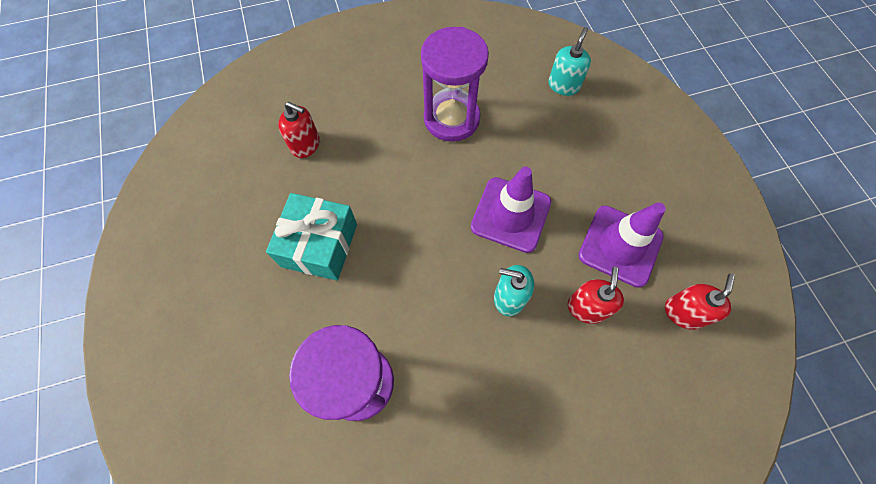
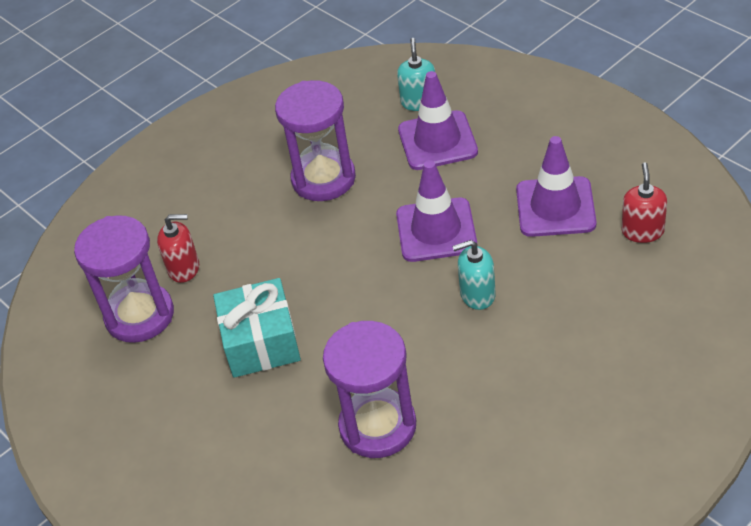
camera: 20 degrees left, 20 degrees down
red soap dispenser [568,267,624,324] -> none
none -> purple hourglass [74,215,174,343]
none -> purple traffic cone [398,71,478,170]

